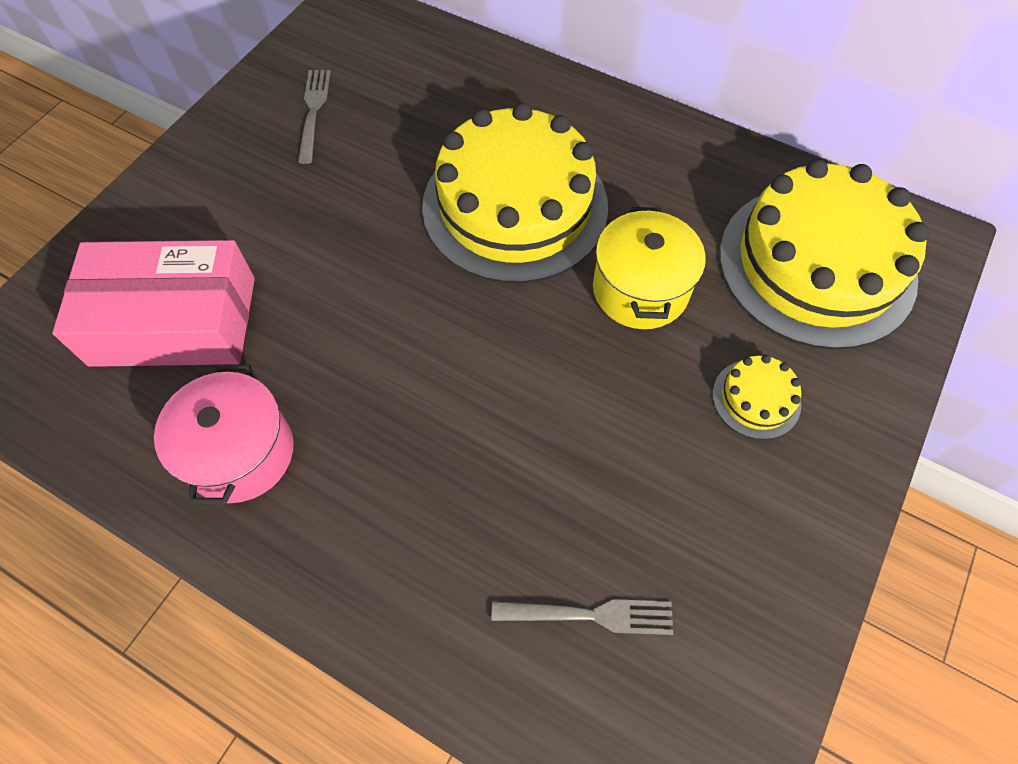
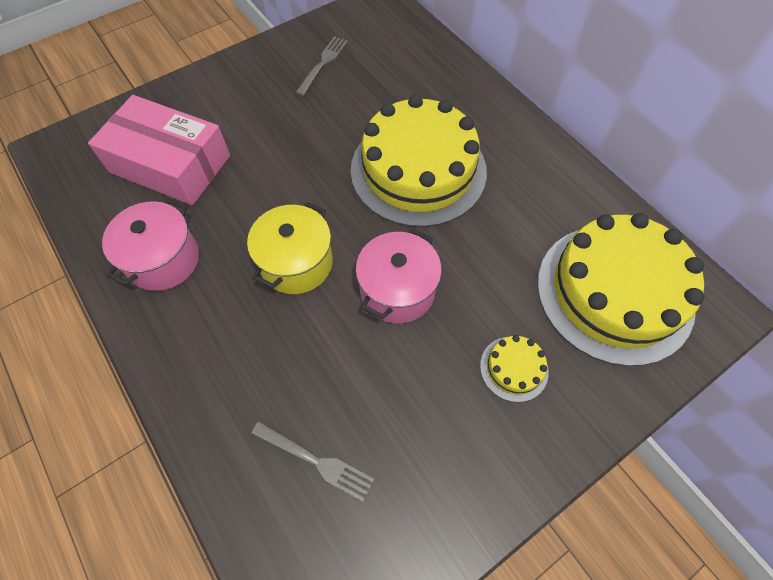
camera: 25 degrees right, 0 degrees up
yellow pot [593,207,706,329] -> yellow pot moved to [247,202,333,294]
none -> pink pot [356,229,442,324]

